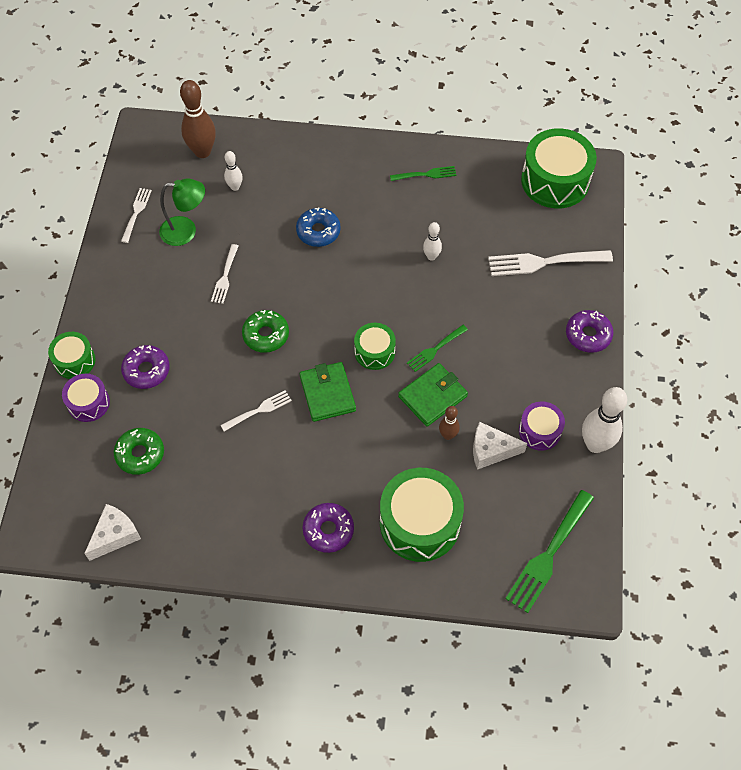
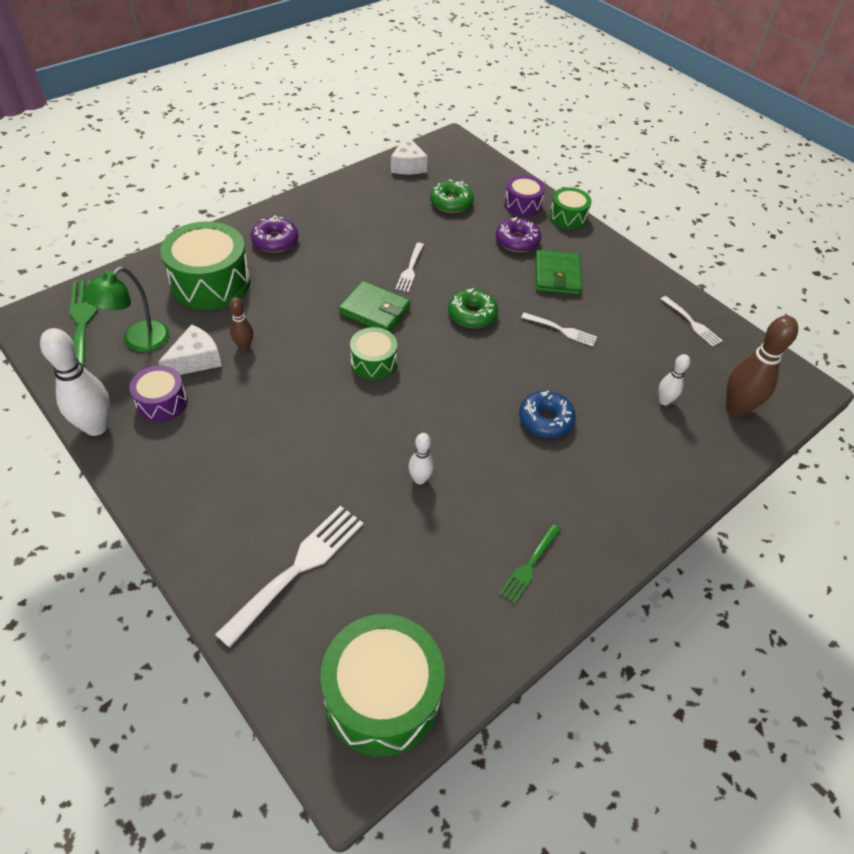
camera: 130 degrees right, 10 degrees down
green lamp [159,178,205,246] -> green lamp moved to [83,267,169,352]
white fork [211,244,239,304] -> white fork turned 150 degrees clockwise [521,313,597,347]
green wallet [398,363,468,427] -> green wallet moved to [535,250,582,295]
green fork [407,325,468,372] -> none
purple donut [566,310,614,353] -> none

